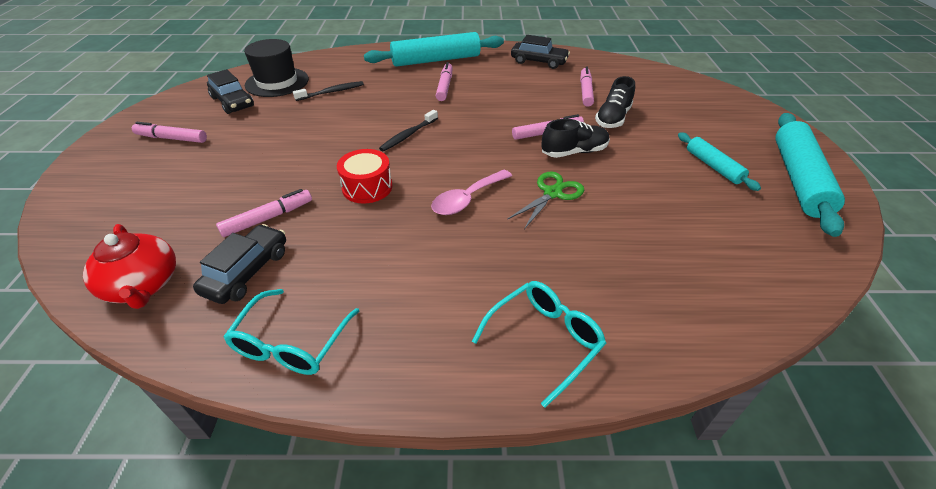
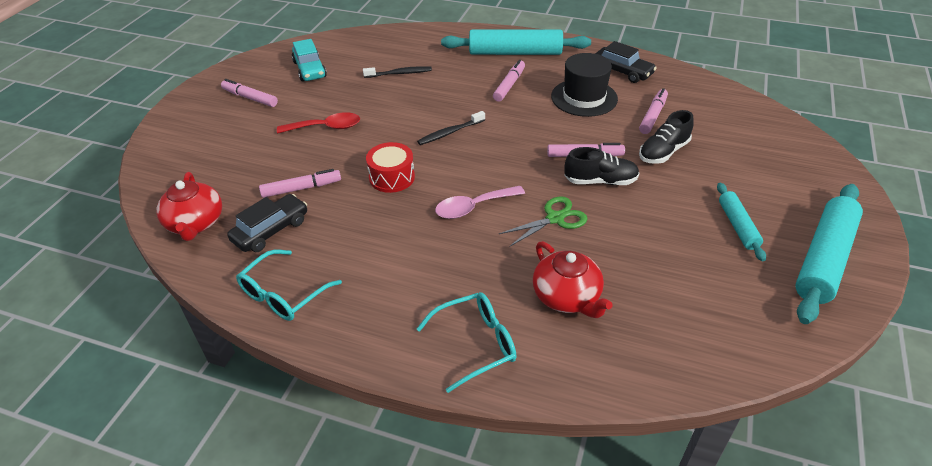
camera: 20 degrees right, 0 degrees up
black car [207,69,254,114] -> turquoise car [292,39,327,82]
black hat [244,39,309,97] -> black hat moved to [551,53,618,117]
none -> red spoon [277,112,360,134]
none -> red teapot [533,241,613,318]

